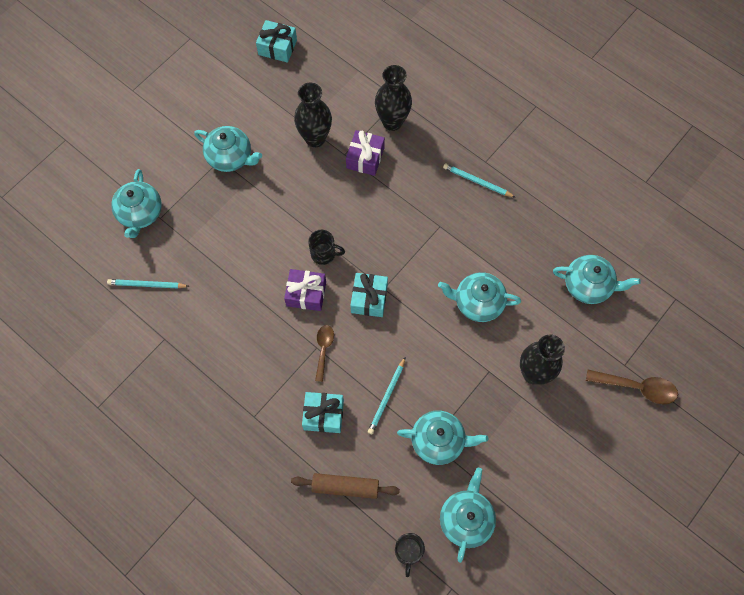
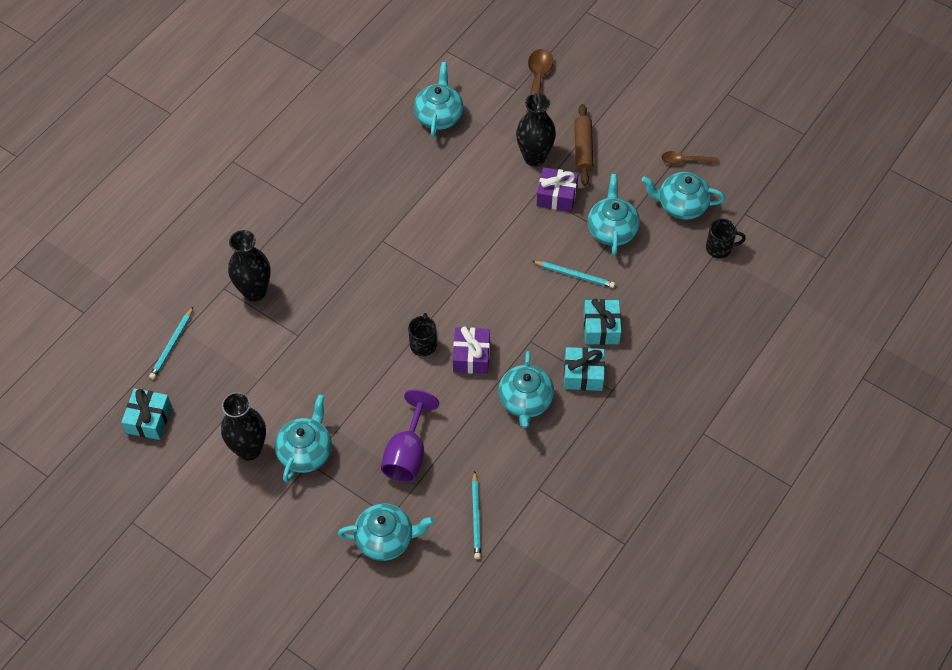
camera: 95 degrees left, 10 degrees down
brown rolling pin [291,473,400,499] -> brown rolling pin moved to [574,104,594,186]
black vase [294,83,332,147] -> black vase moved to [221,392,266,461]
brown spoon [315,325,334,382] -> brown spoon moved to [661,151,718,165]
purple gift [346,130,385,176] -> purple gift moved to [537,167,578,212]
turquoise gift [351,273,388,317] -> turquoise gift moved to [564,347,605,391]
turquoise teapot [438,272,521,322] -> turquoise teapot moved to [498,351,554,428]
turquoise pencil [443,164,516,198] -> turquoise pencil moved to [149,307,193,379]
none -> purple goblet [381,389,439,482]

